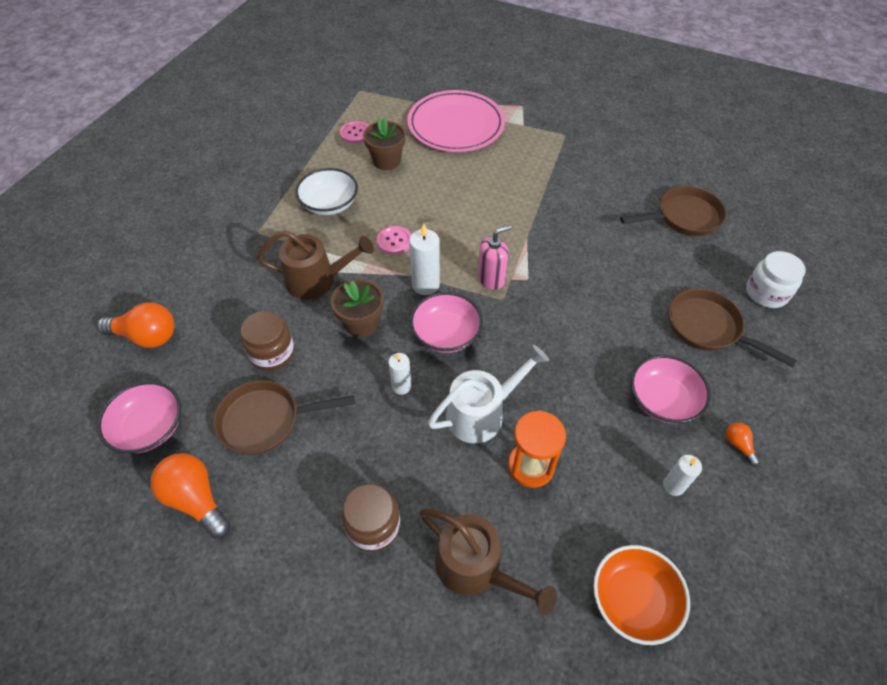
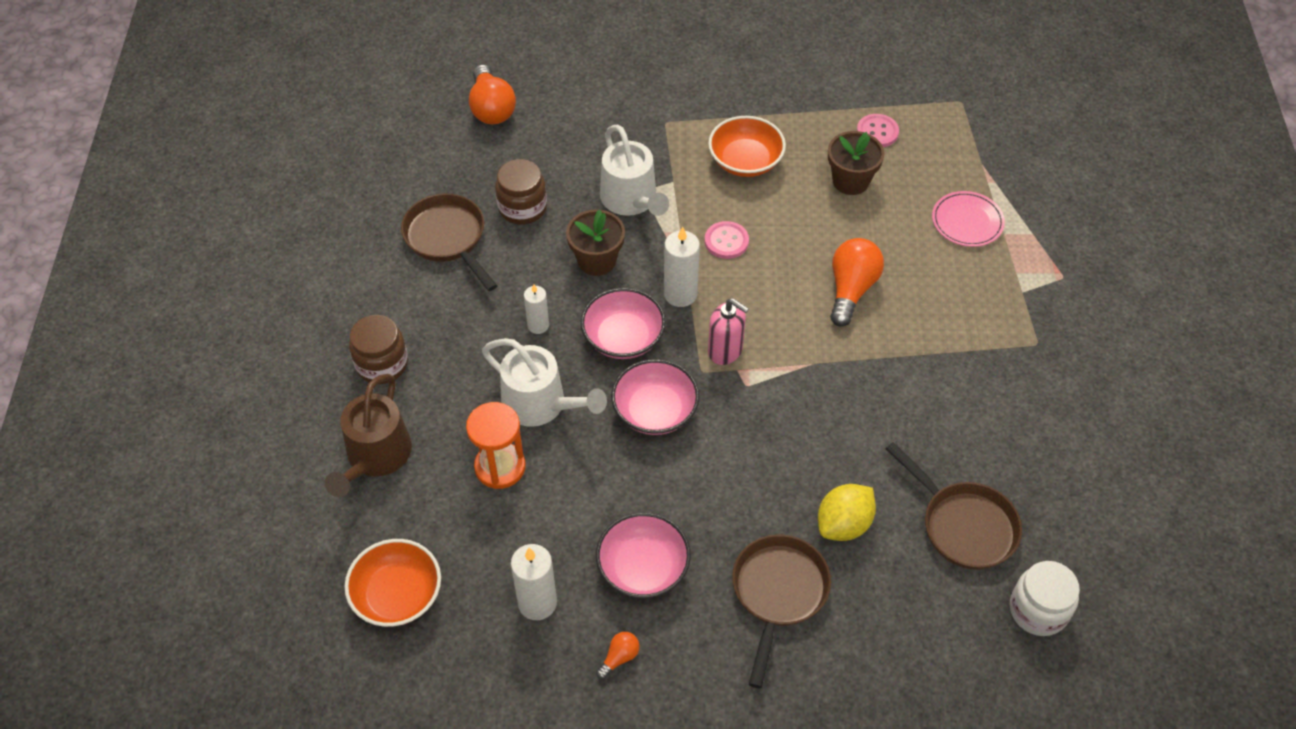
camera: 65 degrees right, 0 degrees up
pink bowl [97,381,181,453] -> pink bowl moved to [611,359,699,435]
orange light bulb [151,453,231,539] -> orange light bulb moved to [830,238,884,327]
brown watering can [257,230,374,299] -> white watering can [600,125,669,216]
white bowl [295,168,358,215] -> orange bowl [708,116,786,177]
pink plate [407,90,505,152] -> pink plate [932,191,1005,247], size x0.51
white candle [663,455,702,496] -> white candle [511,544,557,620], size x1.56
white jar [746,251,806,308] -> white jar moved to [1010,561,1080,636]
none -> yellow lemon [818,484,876,541]

